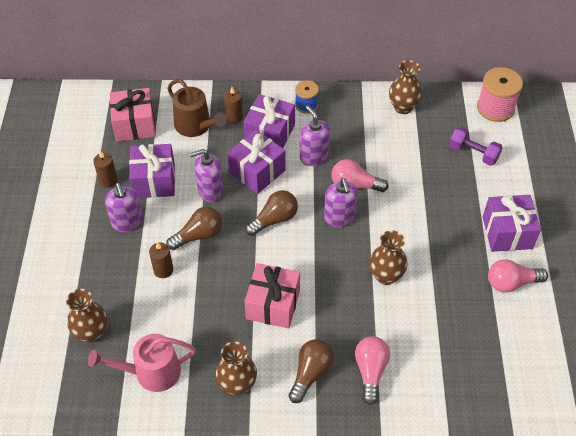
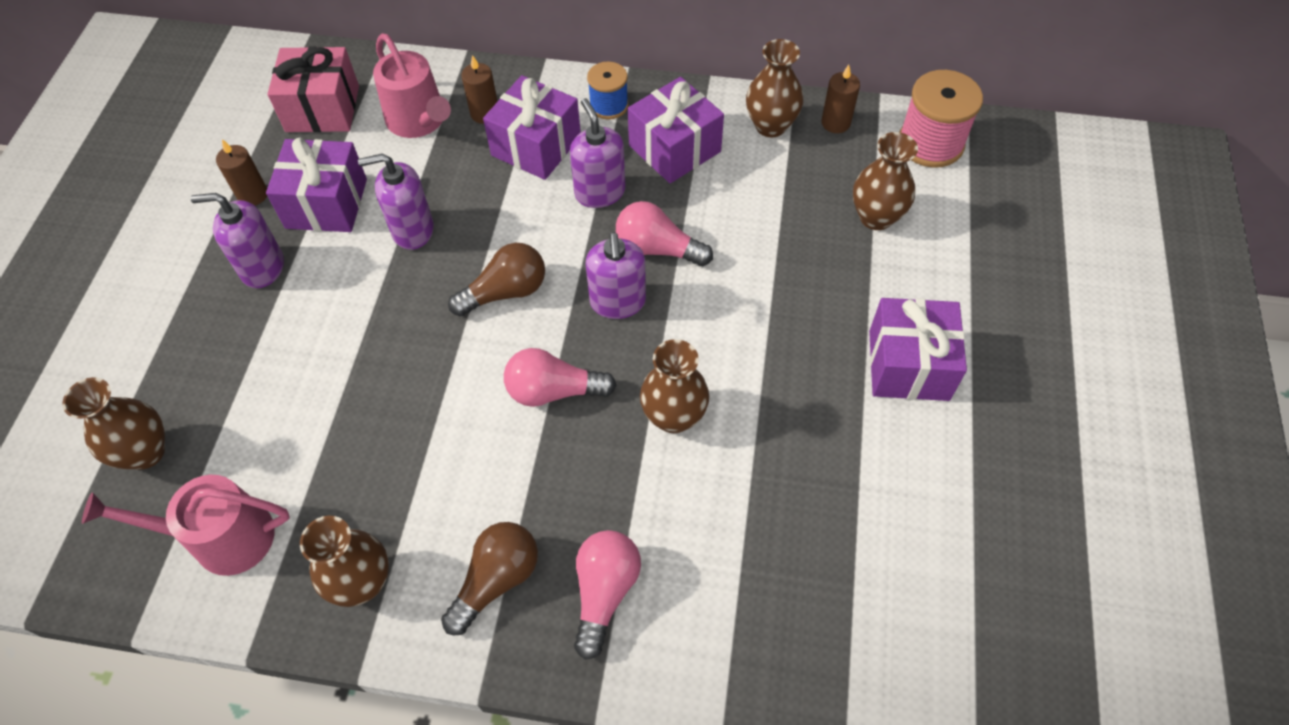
camera: 10 degrees right, 5 degrees up
purple soap dispenser [105,183,143,232] -> purple soap dispenser turned 105 degrees clockwise [191,193,284,288]
brown candle [149,242,173,278] -> brown candle moved to [821,65,860,133]
brown light bulb [166,207,222,250] -> none
brown watering can [167,79,227,137] -> pink watering can [373,33,451,138]
purple gift [227,130,286,194] -> purple gift moved to [628,77,724,183]
pink gift [245,263,300,329] -> none
purple dumbbell [449,127,503,166] -> brown vase [853,132,918,230]
pink light bulb [488,259,548,293] -> pink light bulb moved to [504,348,617,407]

